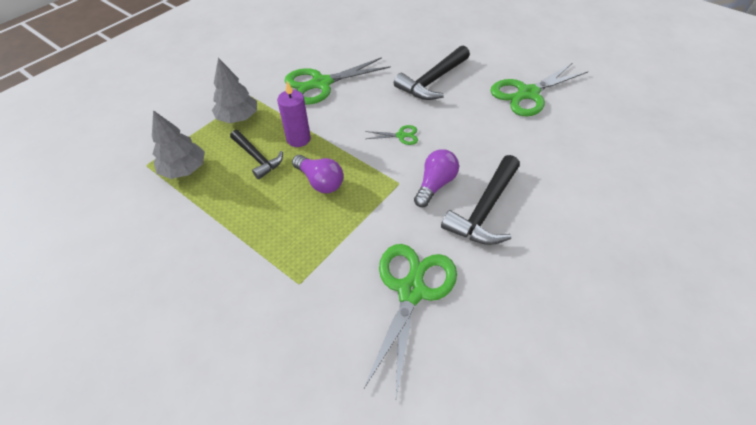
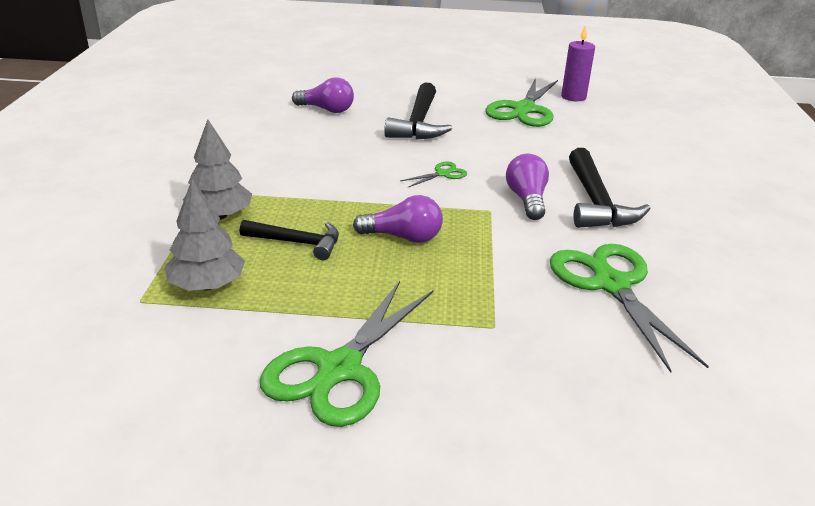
camera: 35 degrees left, 20 degrees down
purple candle [277,81,311,147] -> purple candle moved to [561,25,595,101]
green scissors [285,57,391,105] -> green scissors moved to [260,281,434,427]
none -> purple light bulb [292,77,354,113]

